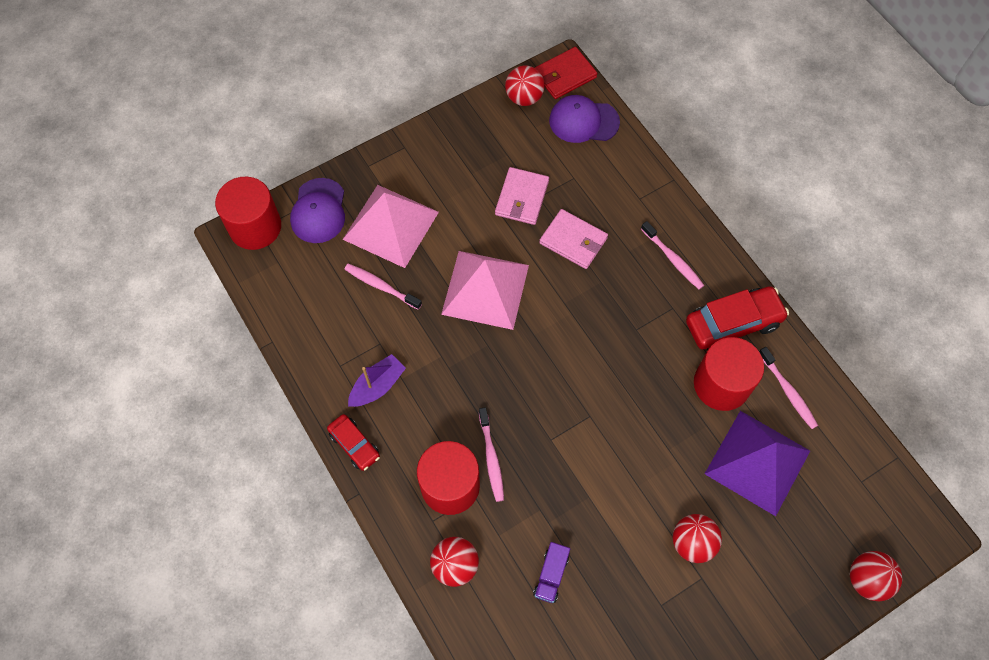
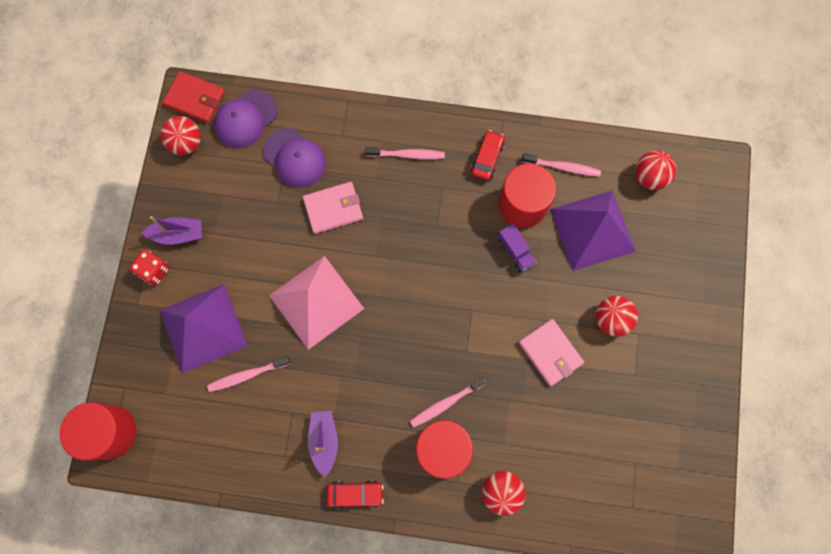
camera: 50 degrees left, 10 degrees up
purple cap [290,178,345,243] -> purple cap moved to [263,128,326,188]
pink pyramid [342,185,439,268] -> purple pyramid [160,284,248,373]
pink toothbrush [479,407,504,502] -> pink toothbrush turned 120 degrees clockwise [410,377,487,428]
pink wallet [495,167,549,225] -> pink wallet moved to [519,319,584,386]
purple truck [533,542,570,603] -> purple truck moved to [498,224,537,272]
red wallet [535,47,598,99] -> red wallet turned 75 degrees counterclockwise [162,71,225,123]
red car [686,286,789,350] -> red car [471,130,505,181], size x0.59
red ball [850,551,903,601] -> red ball moved to [635,151,677,190]
none -> red dice [130,250,169,286]
none -> purple boat [142,216,202,245]

